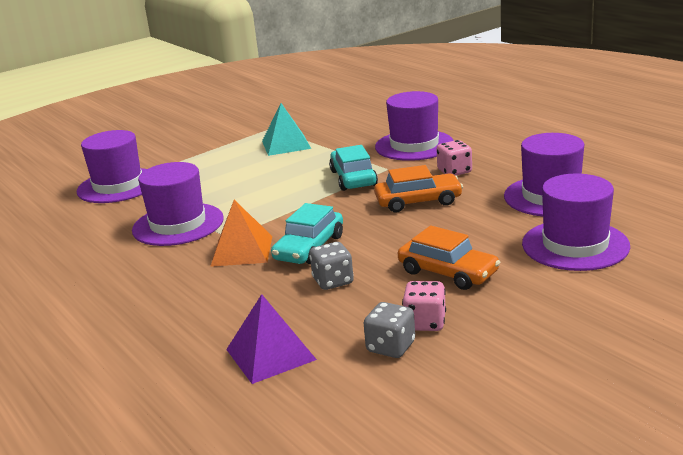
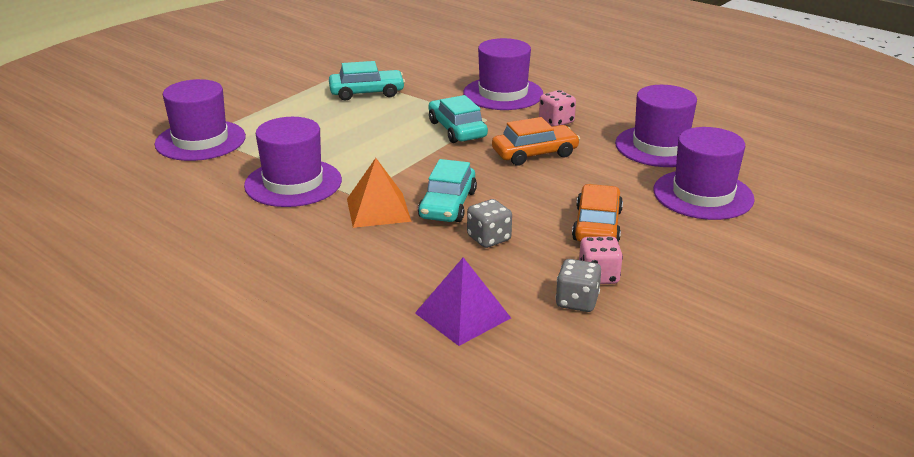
camera: 15 degrees left, 5 degrees up
turquoise pyramid [262,103,311,156] -> turquoise car [329,61,405,100]
orange car [398,226,500,290] -> orange car turned 105 degrees counterclockwise [572,184,623,242]

